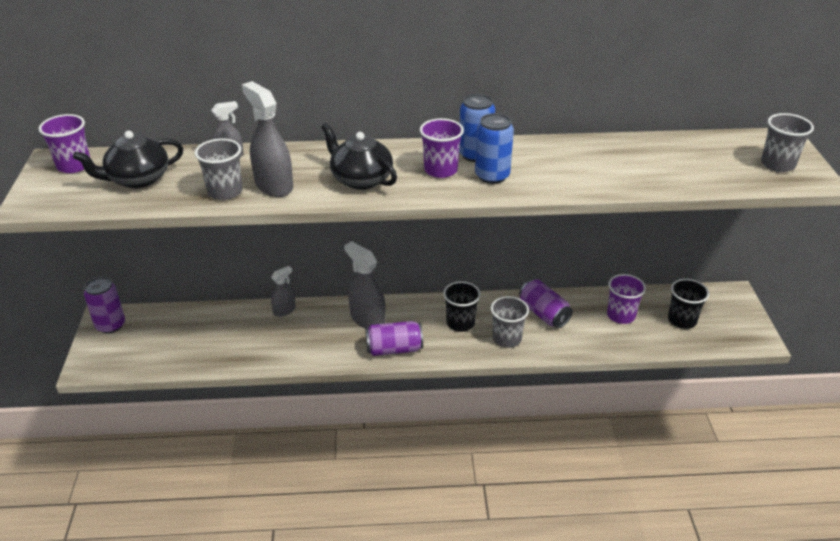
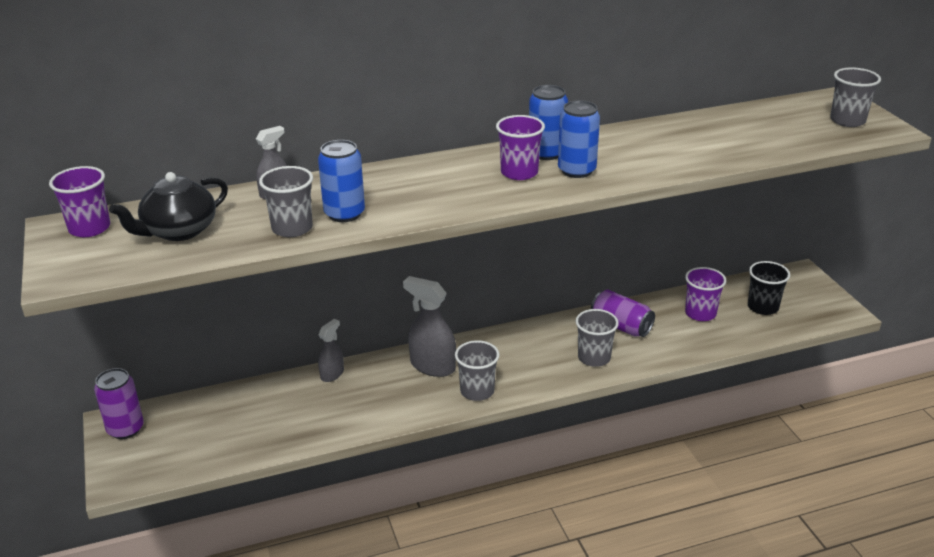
camera: 15 degrees left, 5 degrees down
grey spray bottle [242,81,293,197] -> blue can [318,140,365,222]
black teapot [321,123,397,190] -> none
purple can [365,321,423,356] -> grey cup [455,340,499,401]
black cup [443,281,481,332] -> none

